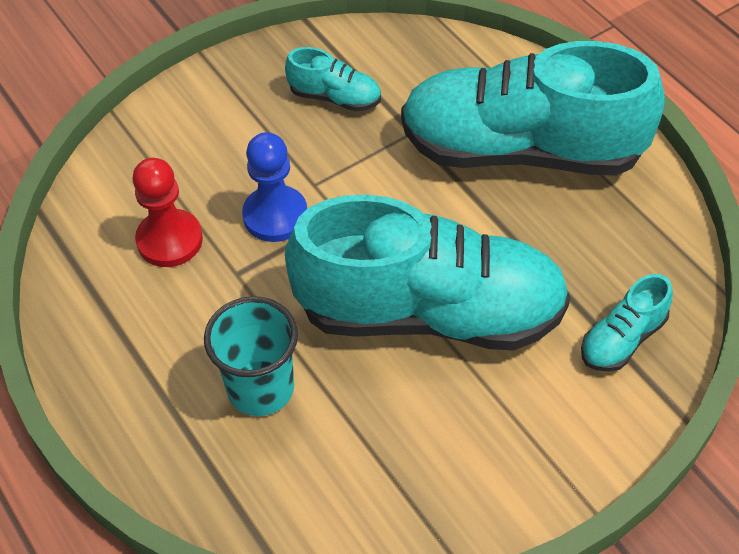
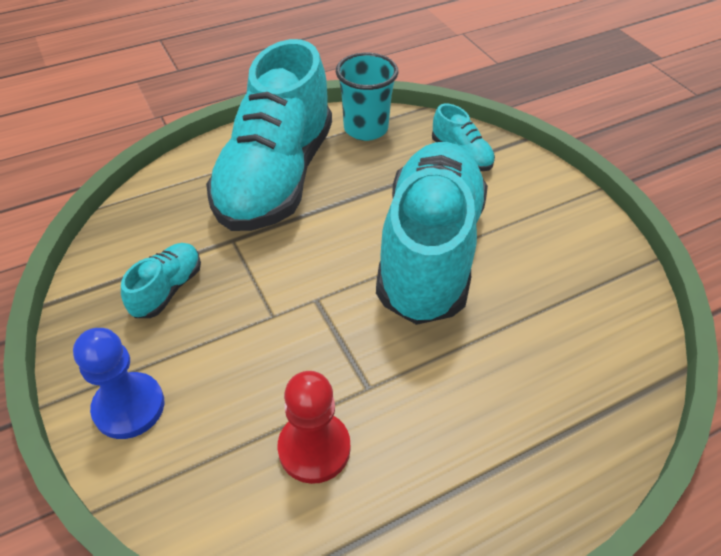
camera: 85 degrees left, 5 degrees down
turquoise cup [204,296,298,416] -> turquoise cup moved to [336,53,398,141]
blue pawn [242,132,307,242] -> blue pawn moved to [73,328,164,439]

